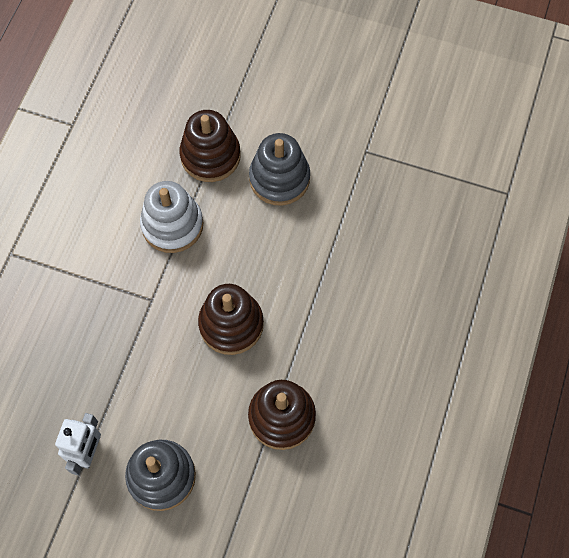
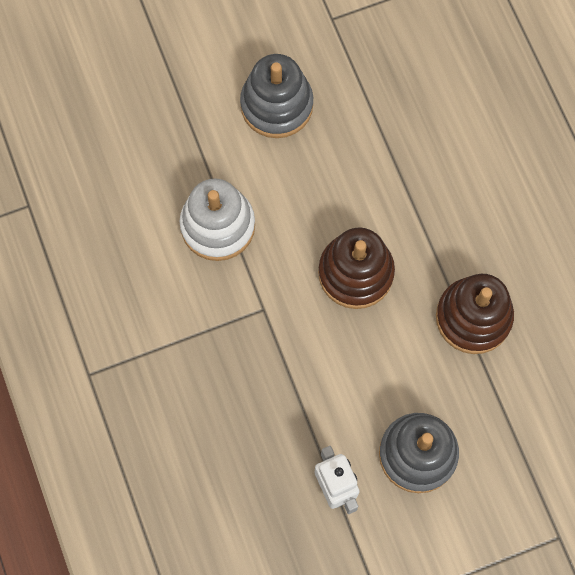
camera: 40 degrees left, 5 degrees up
brown stacking toy [180,110,241,182] -> none

